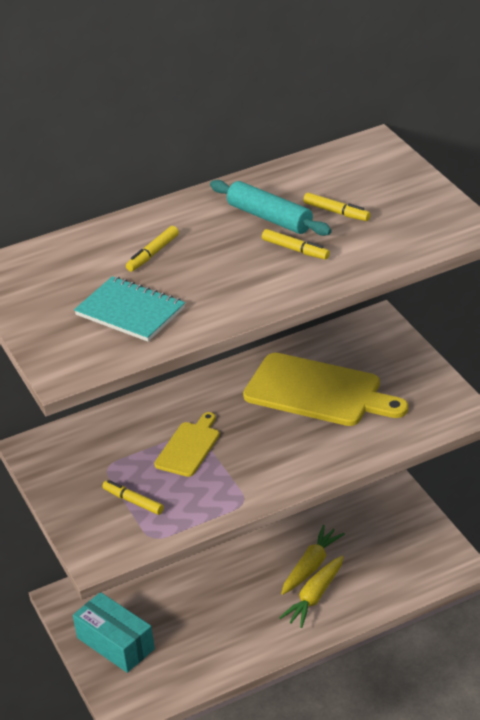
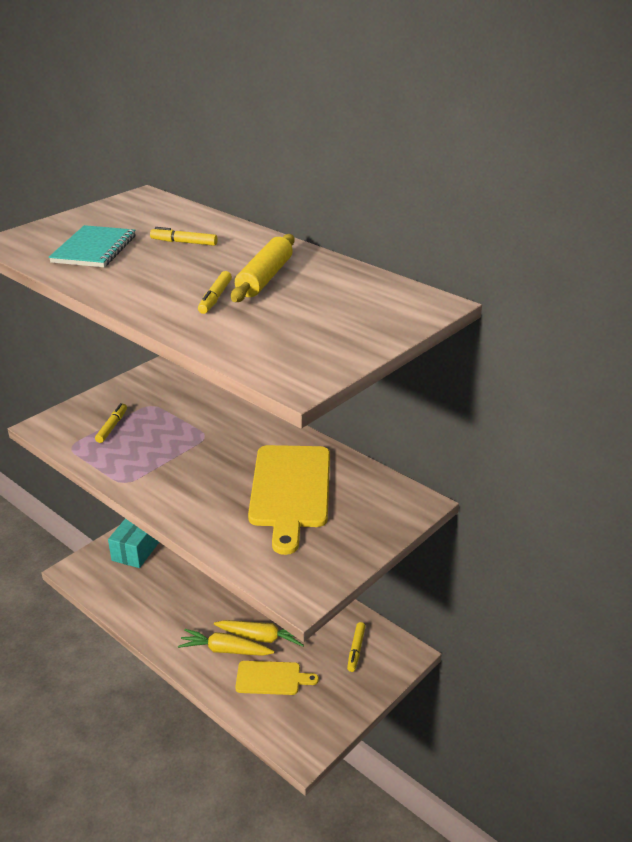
camera: 65 degrees right, 5 degrees down
yellow cutting board [154,412,220,477] -> yellow cutting board moved to [235,661,319,695]
turquoise rolling pin [210,180,332,236] -> yellow rolling pin [231,234,295,302]
yellow marker [303,193,371,221] -> yellow marker moved to [347,622,366,672]

